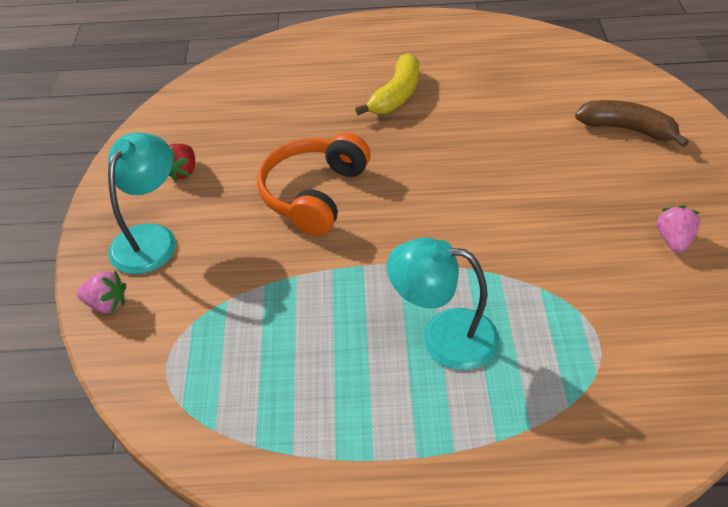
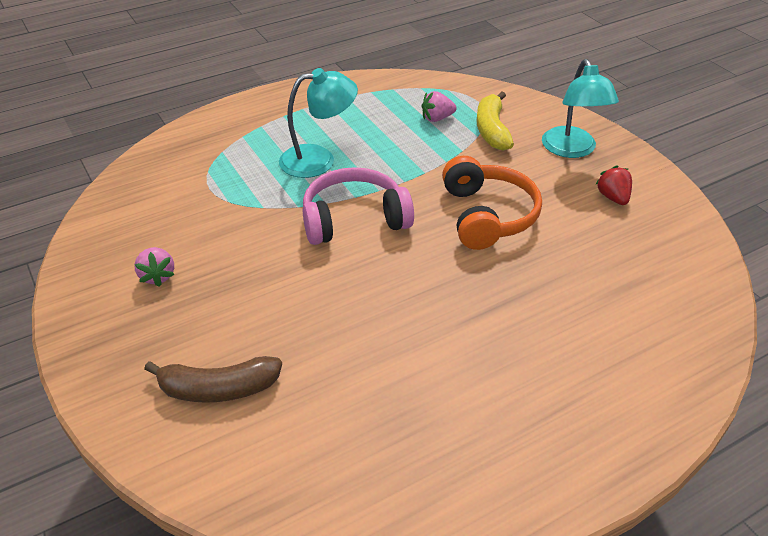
camera: 150 degrees right, 5 degrees down
pink strawberry [77,270,126,314] -> pink strawberry moved to [422,91,457,122]
yellow banana [355,53,419,115] -> yellow banana moved to [476,91,514,151]
none -> pink headphones [303,167,414,245]

